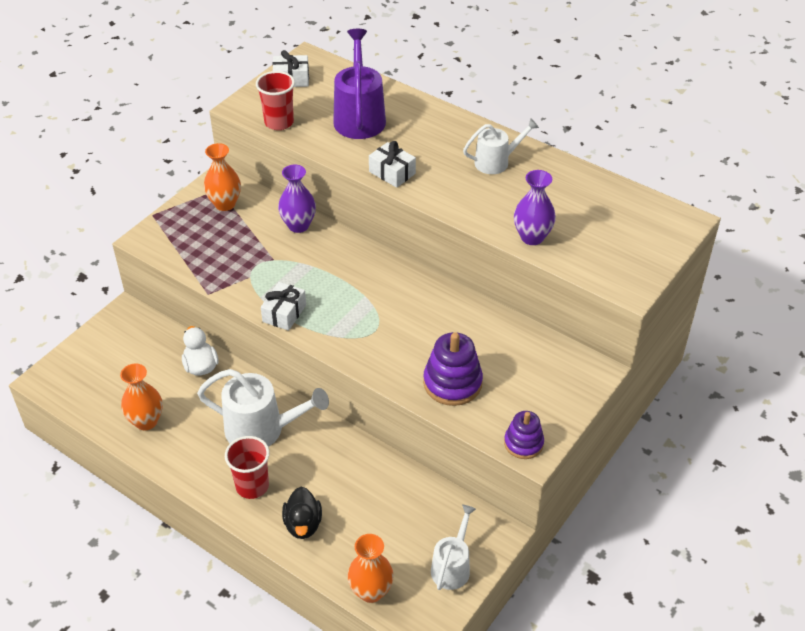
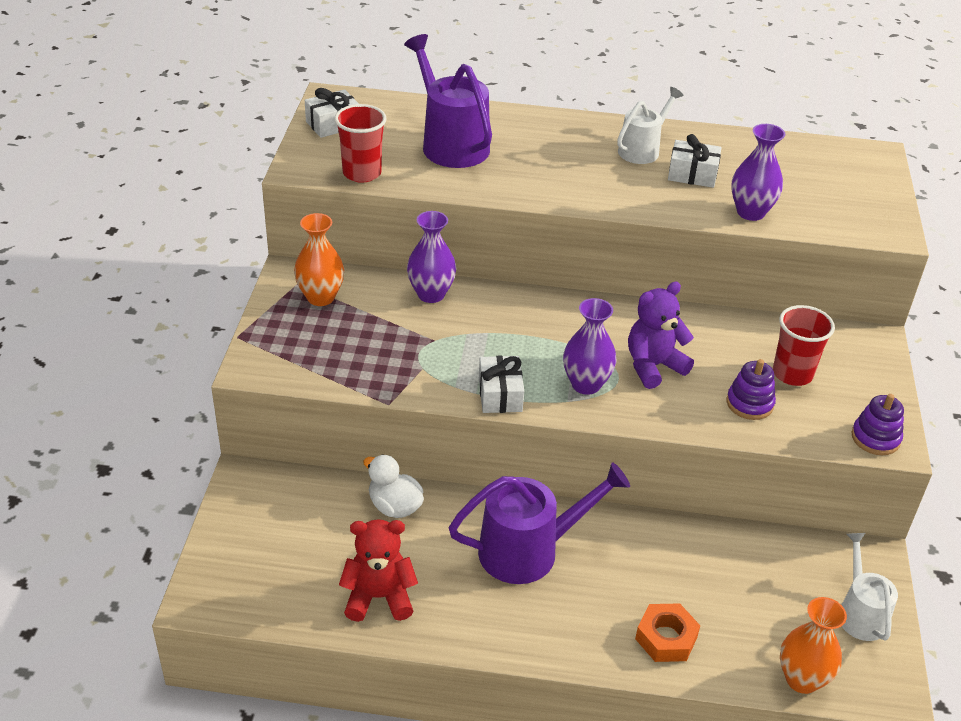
camera: 30 degrees left, 5 degrees down
orange vase [120,363,163,430] -> red teddy bear [339,519,418,622]
white watering can [197,369,329,447] -> purple watering can [449,462,630,584]
red cup [225,436,270,499] -> red cup moved to [773,305,835,386]
black duck [282,487,322,539] -> orange nut [635,603,700,662]
white gift [369,141,416,188] -> white gift moved to [668,134,722,188]
purple stacking toy [423,332,483,406] -> purple stacking toy [727,359,776,420], size x0.64
none -> purple vase [563,298,617,395]
none -> purple teddy bear [628,282,694,389]

